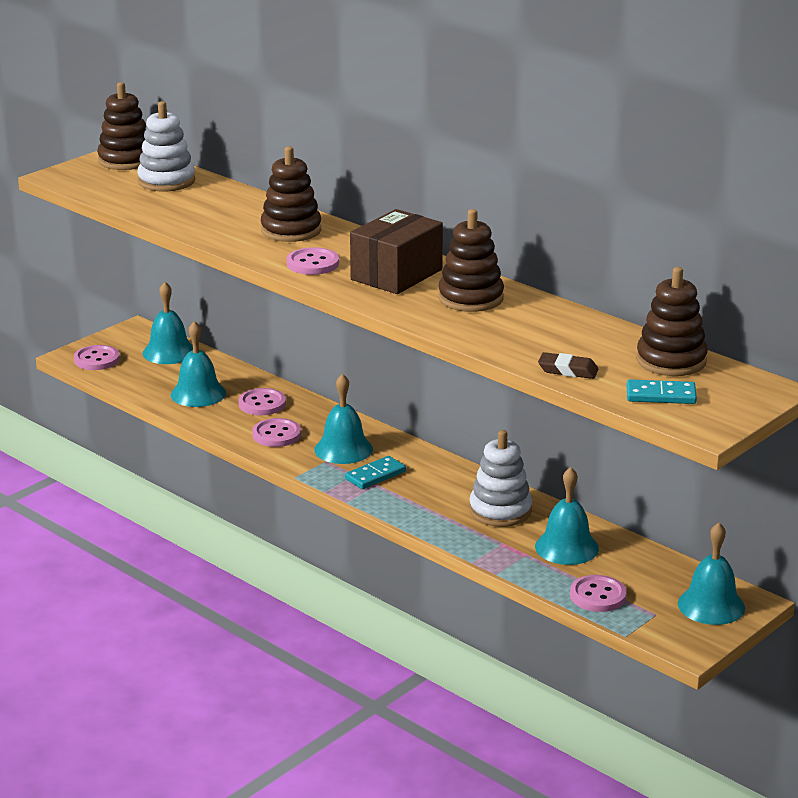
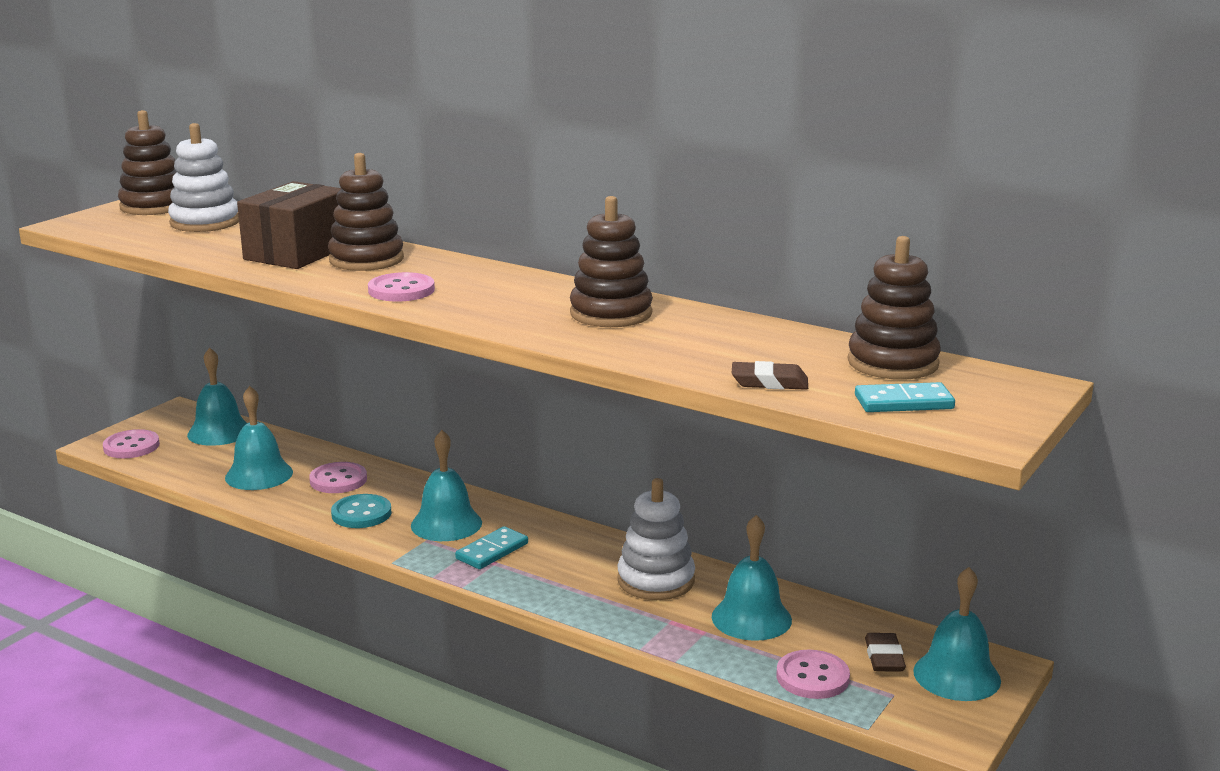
camera: 10 degrees left, 5 degrees down
pink button [252,418,301,447] -> turquoise button [331,494,392,528]
brown box [350,209,443,294] -> brown box moved to [237,181,342,269]
none -> brown eraser [865,633,906,672]

